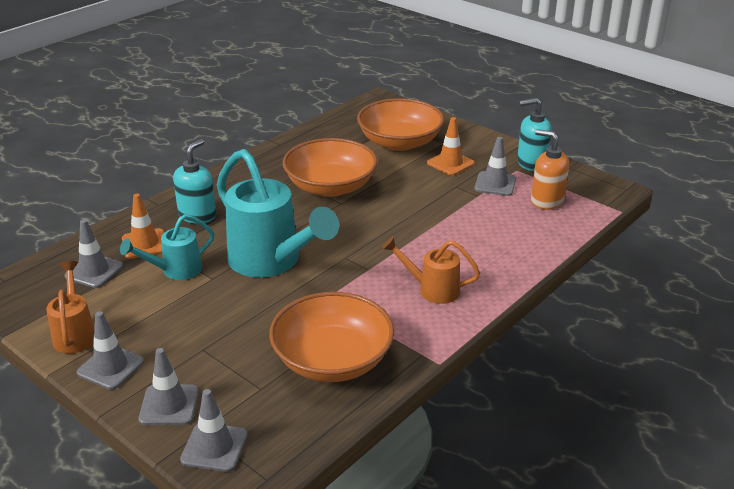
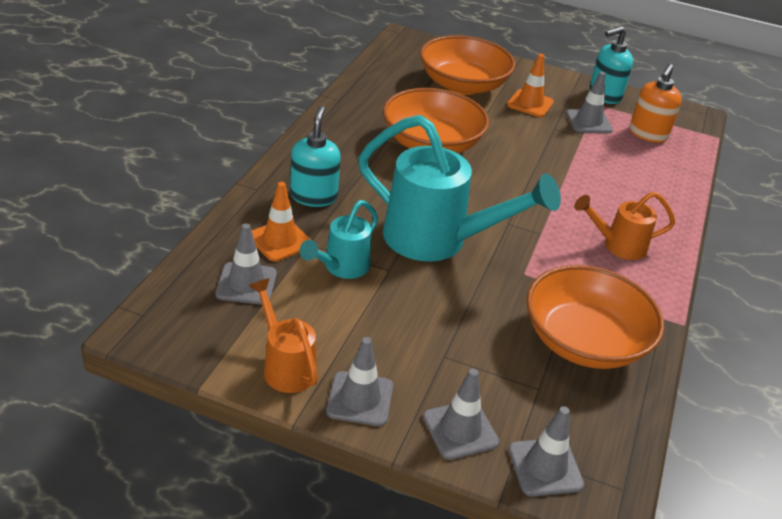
camera: 25 degrees left, 5 degrees up
orange soap dispenser [531,129,569,210] -> orange soap dispenser turned 75 degrees counterclockwise [629,64,682,143]

